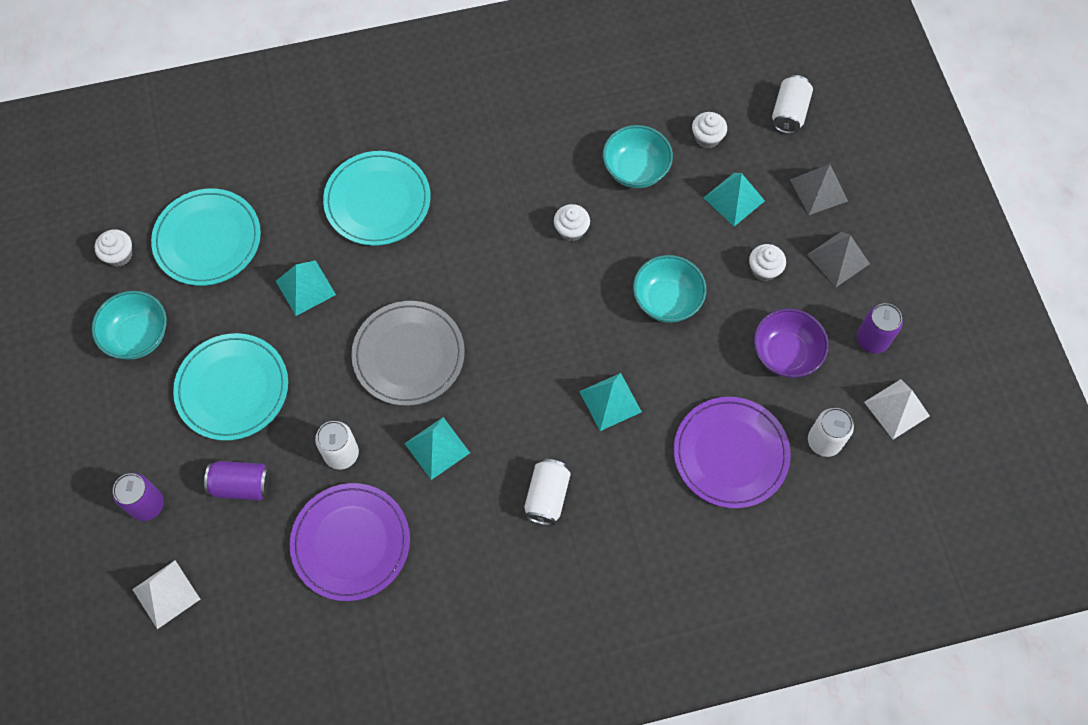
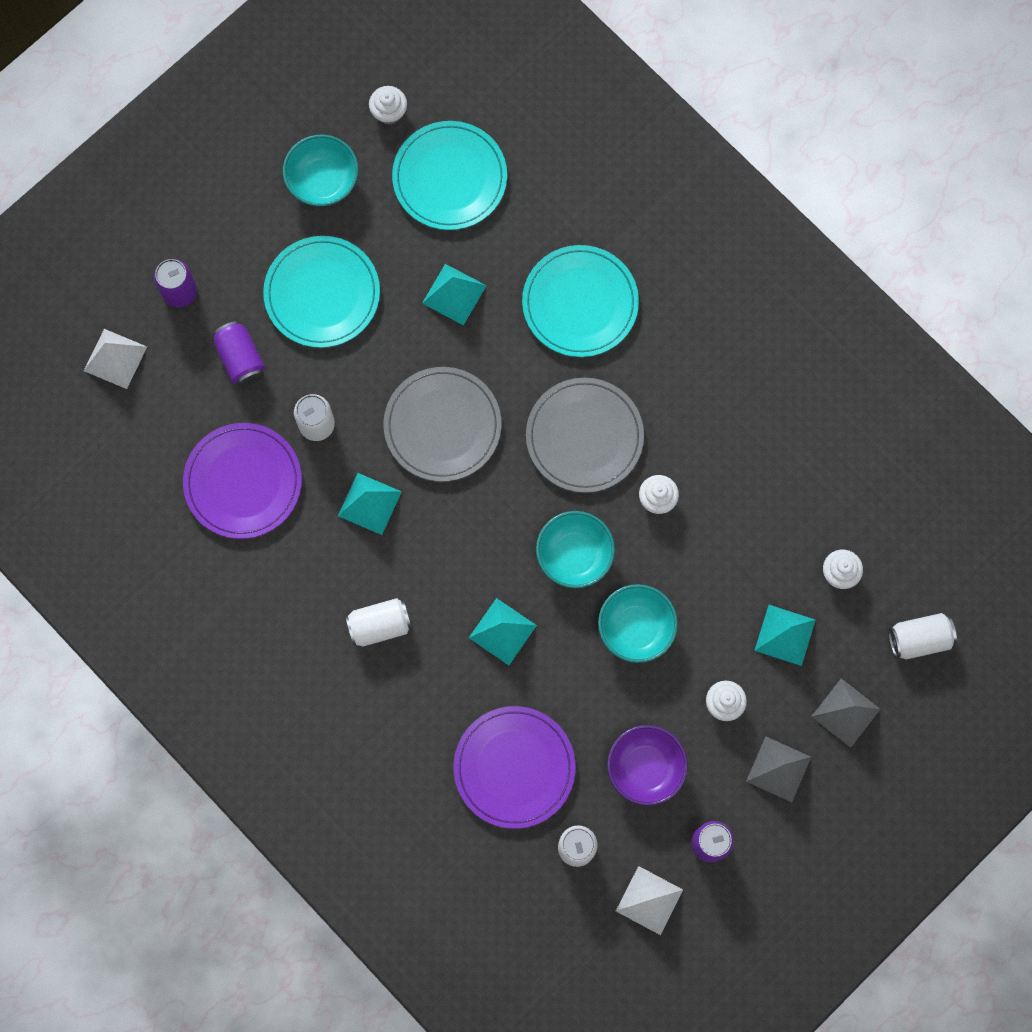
camera: 60 degrees right, 10 degrees up
turquoise bowl [603,125,673,188] -> turquoise bowl moved to [536,511,615,588]
none -> grey plate [526,378,644,493]

